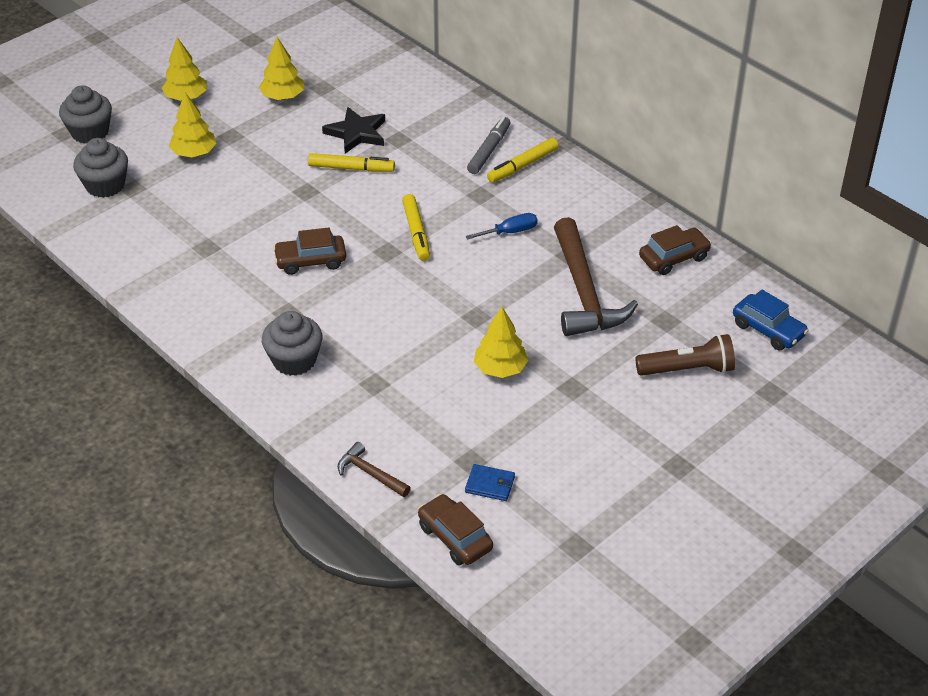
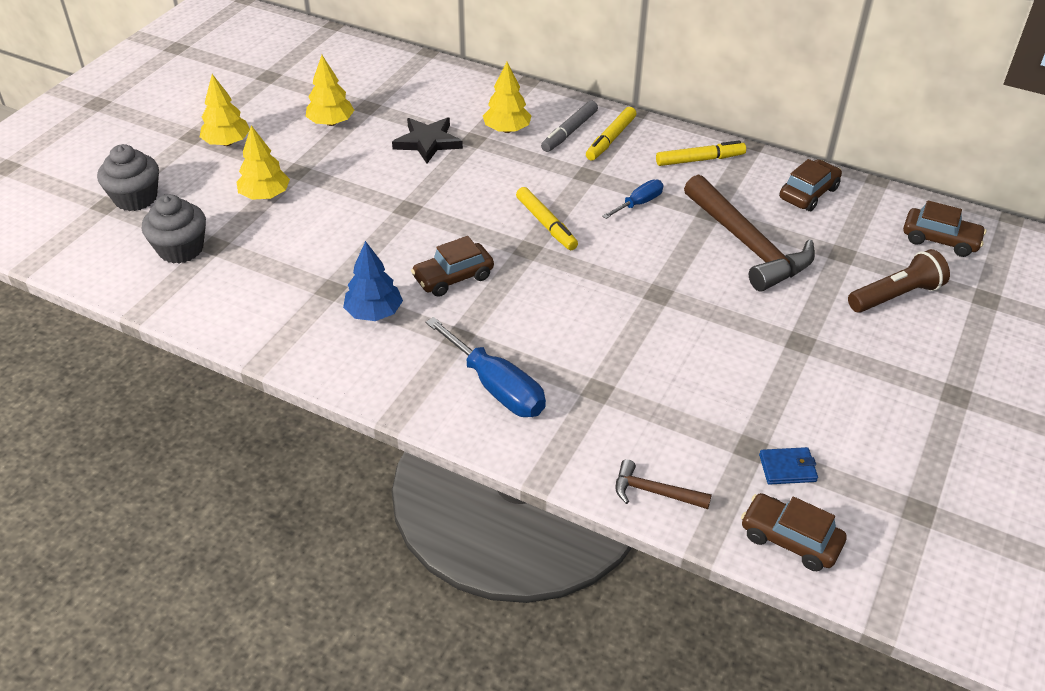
camera: 20 degrees left, 0 degrees up
grey cupcake [262,311,322,376] -> blue screwdriver [426,317,546,417]
yellow marker [308,153,395,172] -> yellow marker moved to [656,140,746,166]
grey marker [467,117,510,174] -> grey marker turned 150 degrees counterclockwise [541,100,598,152]
yellow tree [474,307,528,378] -> yellow tree moved to [483,62,532,133]
blue car [733,290,808,350] -> brown car [903,200,986,257]
none -> blue tree [343,241,403,321]

